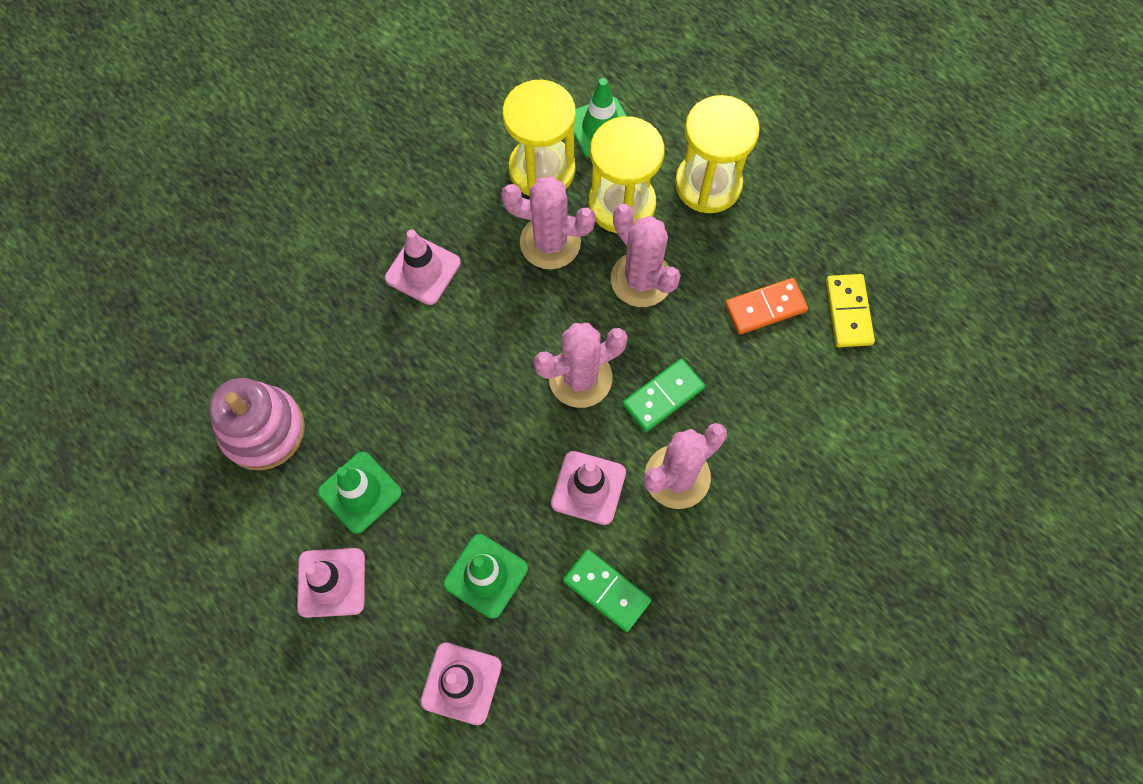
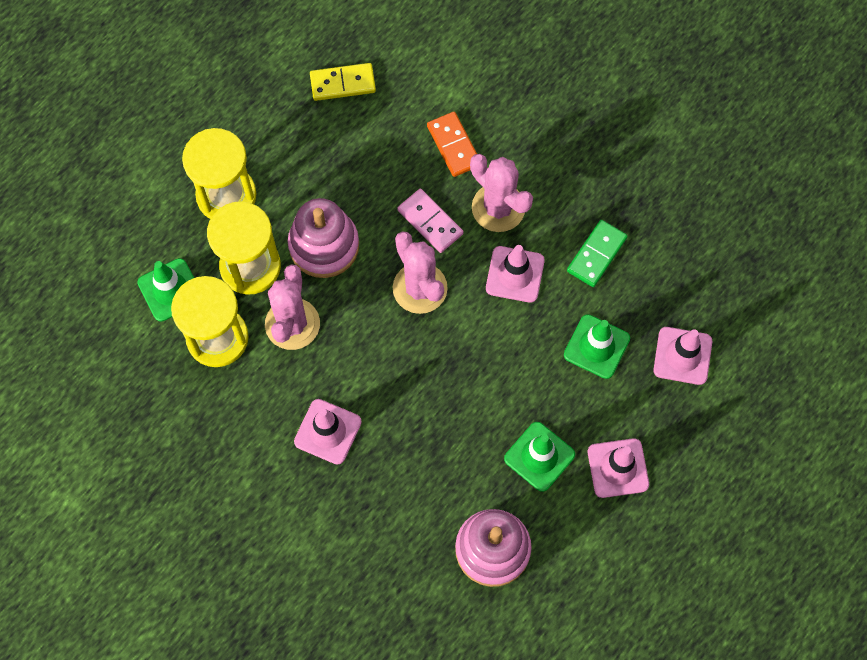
camera: 95 degrees left, 0 degrees up
pink cactus [611,204,681,307] -> pink stacking toy [288,198,359,278]
green domino [623,358,705,432] -> pink domino [398,189,464,253]
orange domino [725,278,808,335] -> orange domino moved to [427,112,477,177]

